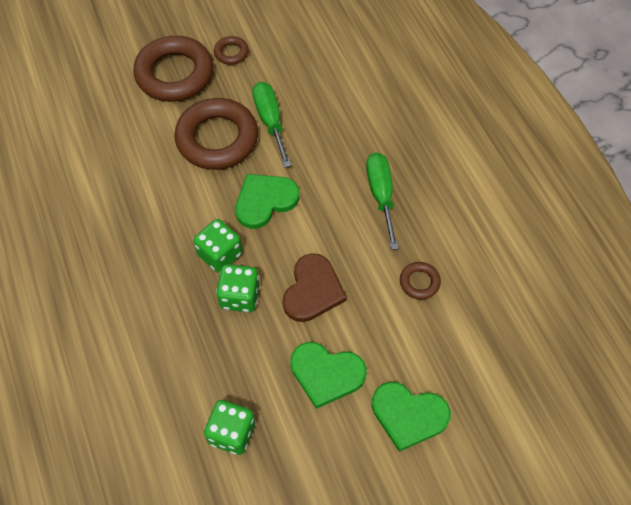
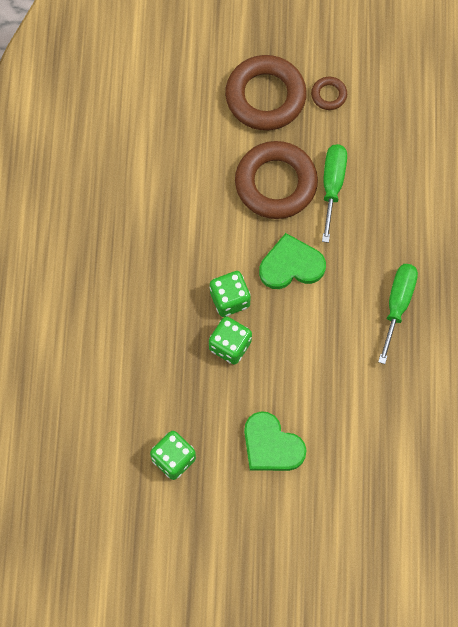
camera: 25 degrees right, 10 degrees up
brown heart [282,253,347,322] -> none
green heart [372,382,451,452] -> none
brown ring [400,262,441,300] -> none

